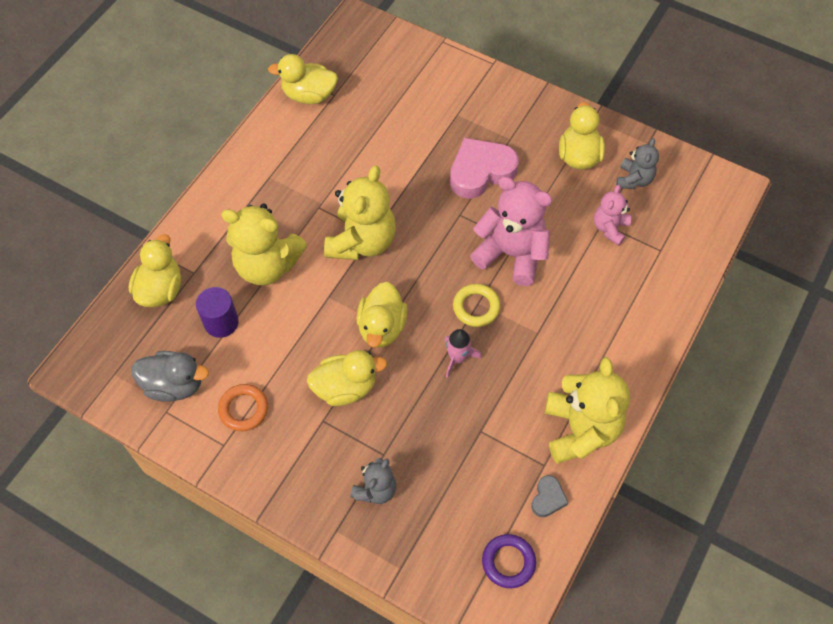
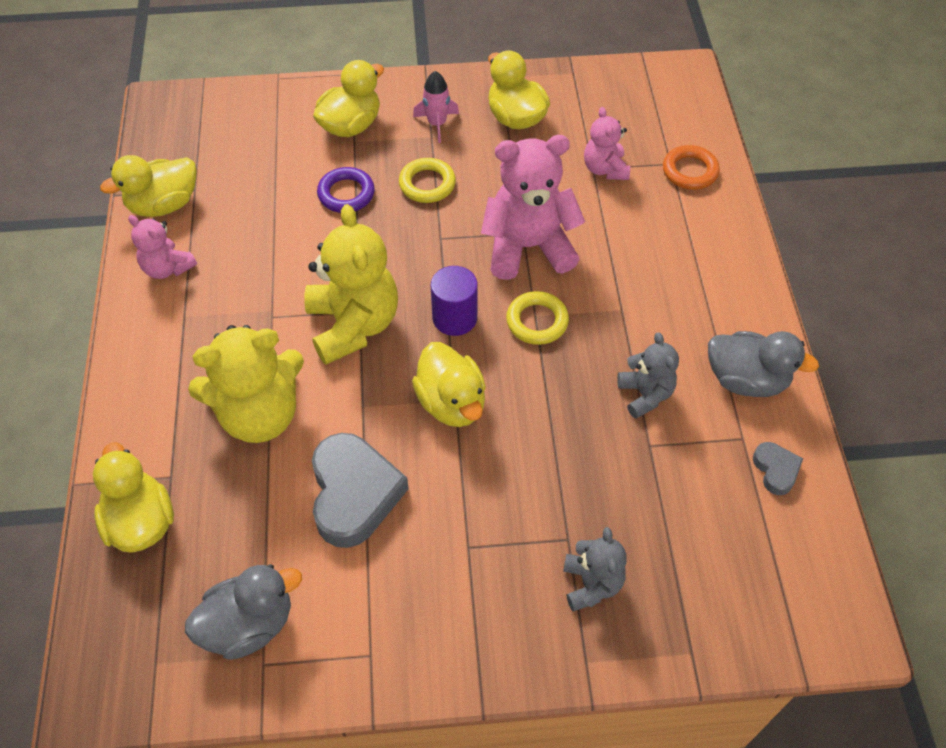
camera: 35 degrees left, 5 degrees down
purple cylinder [196,287,239,338] -> purple cylinder moved to [431,266,478,336]
orange ring [218,384,268,431] -> orange ring moved to [663,145,720,190]
yellow duck [307,350,387,406] -> yellow duck moved to [313,60,384,137]
pink rocket [444,329,482,378] -> pink rocket moved to [413,71,459,143]
pink heart [450,138,519,199] -> yellow ring [399,158,456,203]
purple ring [482,534,536,588] -> purple ring moved to [317,167,375,213]
yellow teddy bear [545,357,630,464] -> grey duck [708,331,819,397]
grey teddy bear [616,138,659,189] -> grey teddy bear moved to [617,332,679,419]
none -> pink teddy bear [128,215,197,279]
none -> grey heart [312,433,409,548]

